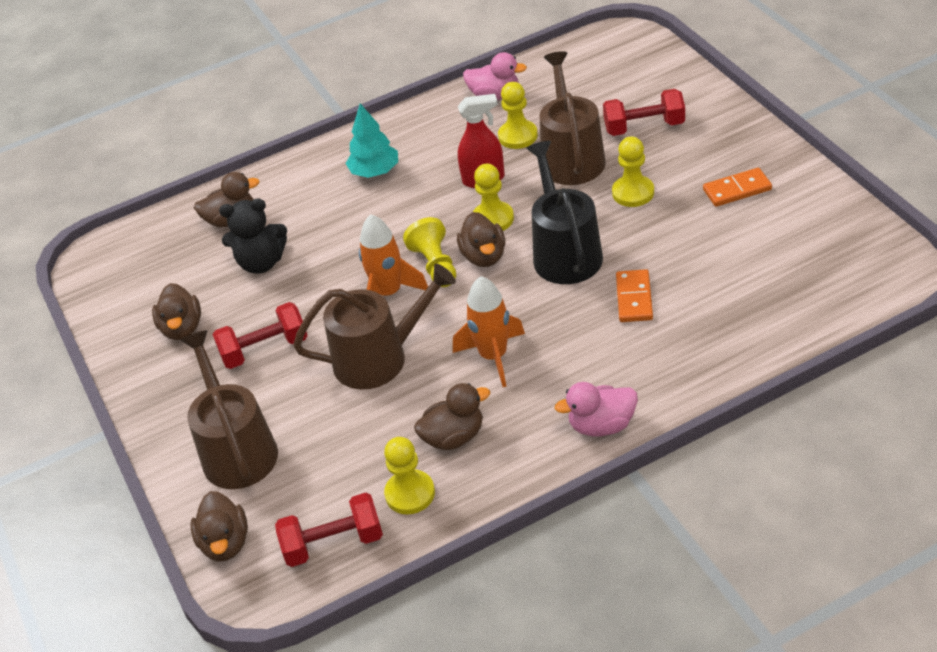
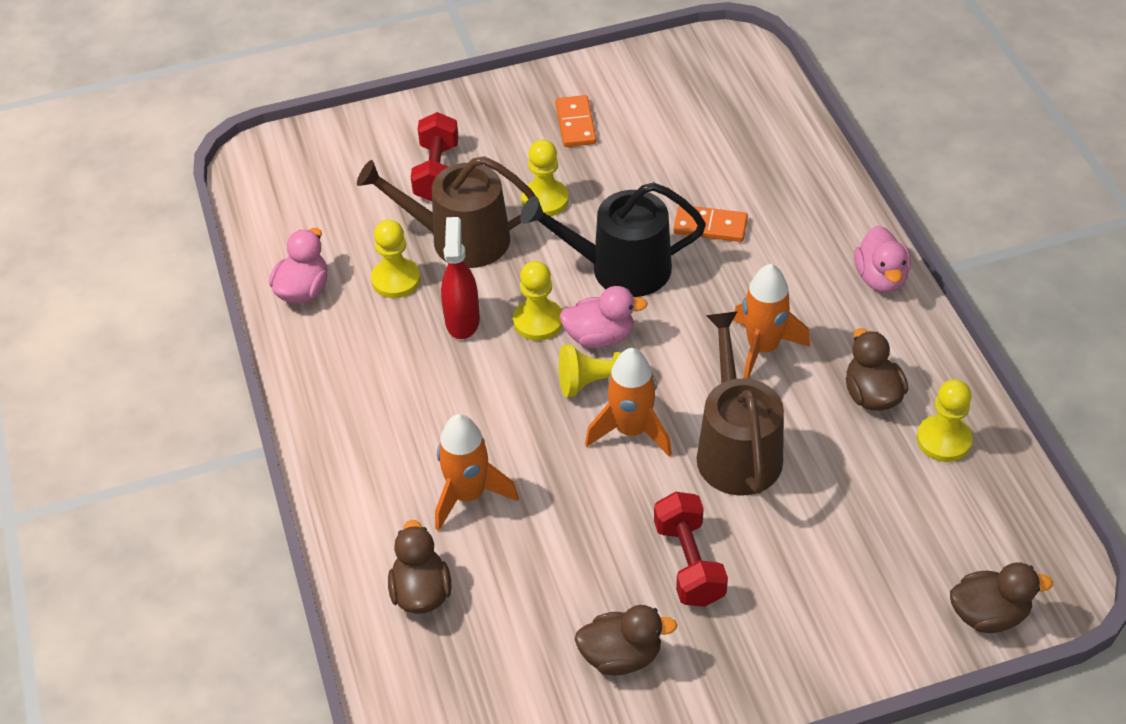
camera: 85 degrees left, 5 degrees up
brown watering can [180,330,278,489] -> none
black teddy bear [219,198,287,274] -> none
red dumbbell [275,493,383,567] -> none
turquoise tree [346,103,398,178] -> none
brown duck [457,212,505,267] -> pink duck [559,286,648,348]
none -> orange rocket [435,414,519,531]

